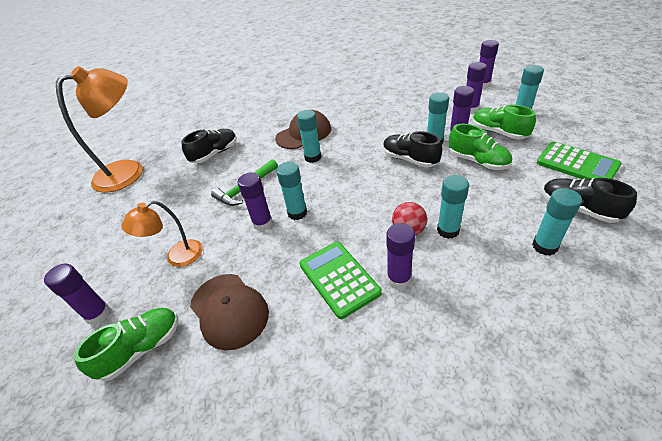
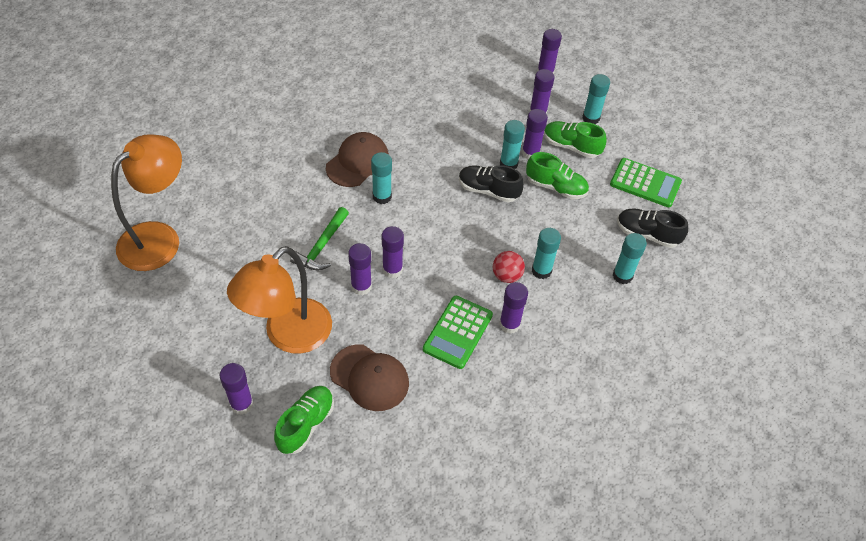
camera: 25 degrees left, 10 degrees up
orange lamp [121,200,202,267] -> orange lamp [227,246,332,354], size x1.82
black shoe [181,129,237,164] -> none
turquoise glue stick [276,162,307,220] -> purple glue stick [382,226,404,279]
green calculator [299,242,382,319] -> green calculator turned 105 degrees counterclockwise [423,296,493,369]

